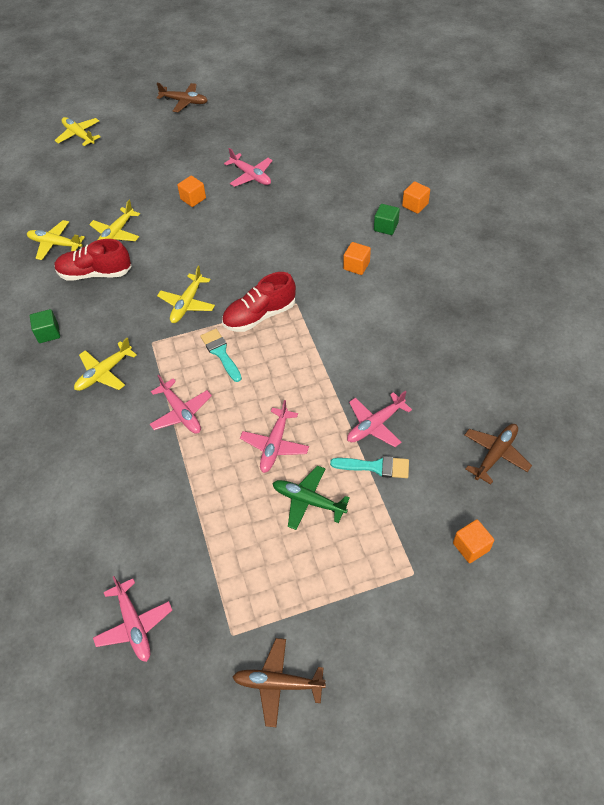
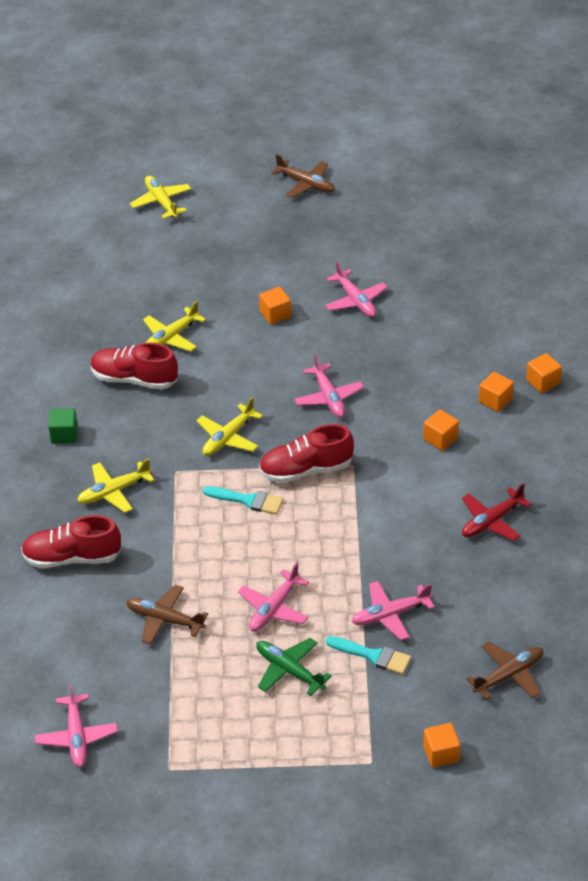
camera: 15 degrees right, 10 degrees down
yellow plane [27,220,85,260] -> none
pink plane [150,375,212,434] -> pink plane moved to [294,354,364,418]
turquoise brush [200,329,242,382] -> turquoise brush turned 120 degrees clockwise [203,486,283,515]
brown plane [233,638,326,727] -> brown plane moved to [126,585,208,645]
green cube [374,204,400,235] -> orange cube [479,372,514,412]
none -> red shoe [21,515,121,568]
none -> red plane [462,483,531,541]

